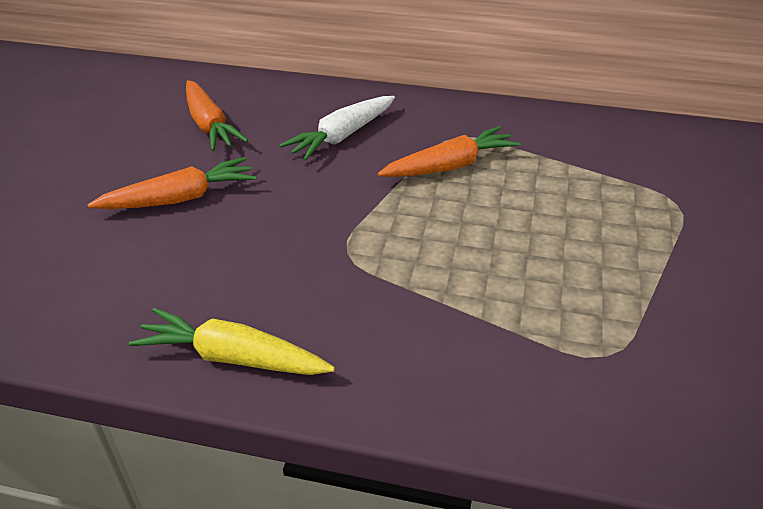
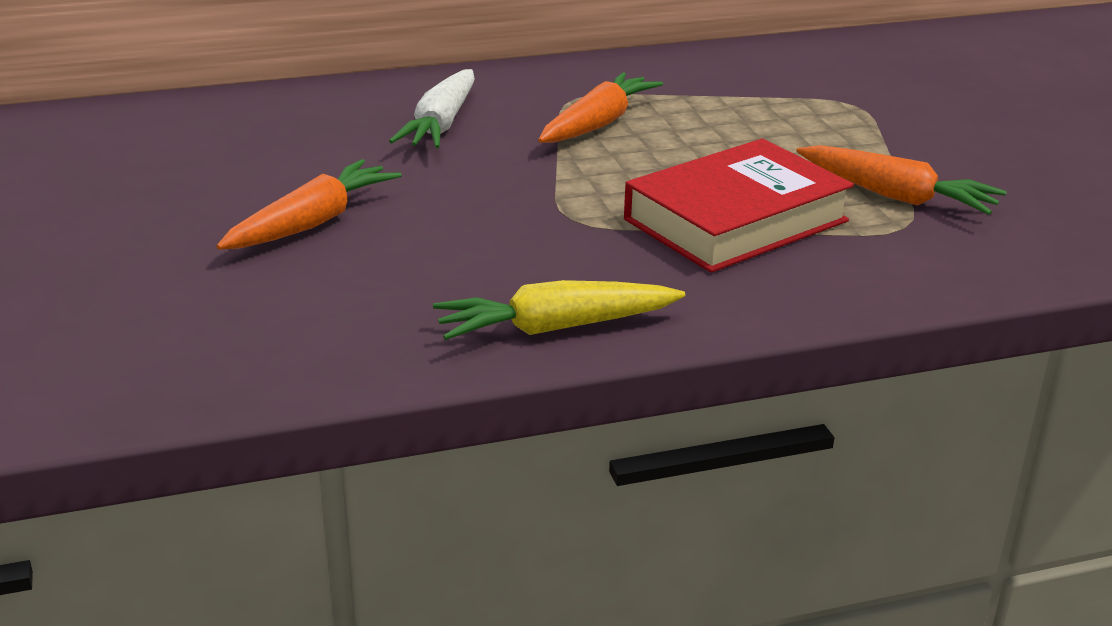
camera: 30 degrees left, 10 degrees down
orange carrot [186,80,248,151] -> orange carrot moved to [796,145,1007,215]
none -> red book [624,139,854,273]

